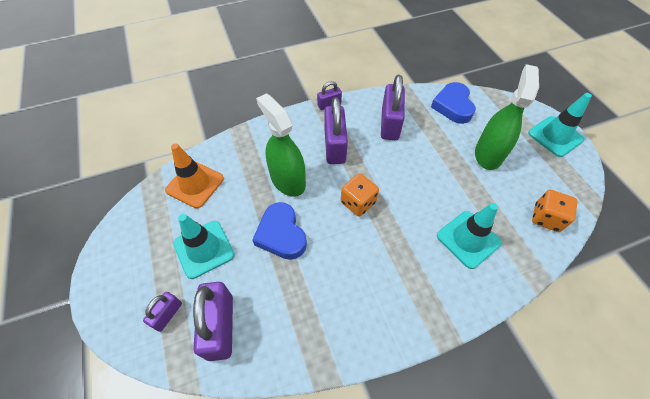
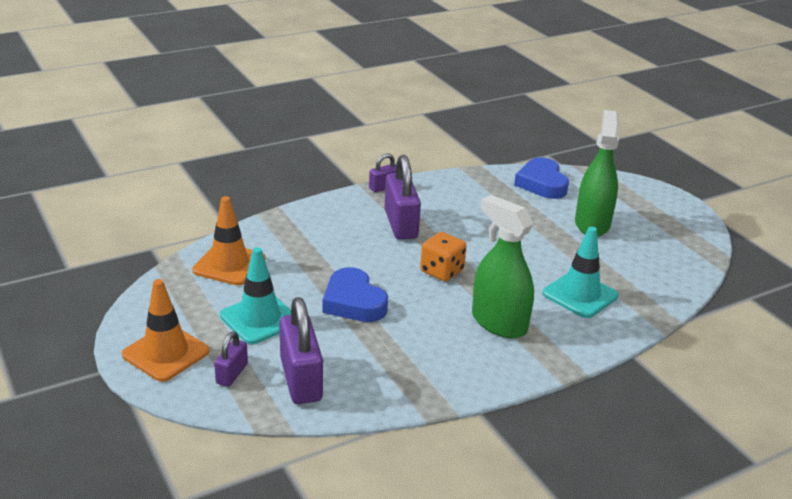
camera: 10 degrees left, 25 degrees down
green spray bottle [256,93,306,197] -> green spray bottle moved to [472,195,534,338]
purple padlock [381,75,405,140] -> none
turquoise traffic cone [528,93,592,157] -> none
orange dice [532,190,578,232] -> none
none -> orange traffic cone [122,279,209,382]

